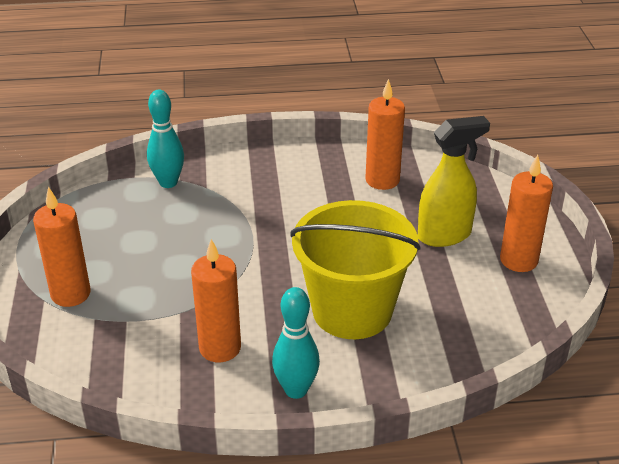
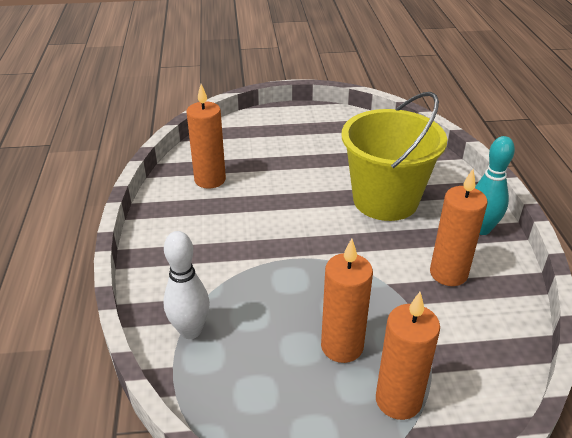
camera: 90 degrees left, 0 degrees up
turquoise bowling pin [147,90,184,188] -> white bowling pin [163,231,210,339]
yellow spray bottle [418,116,490,247] -> none
orange candle [500,155,553,272] -> orange candle moved to [321,239,373,363]

